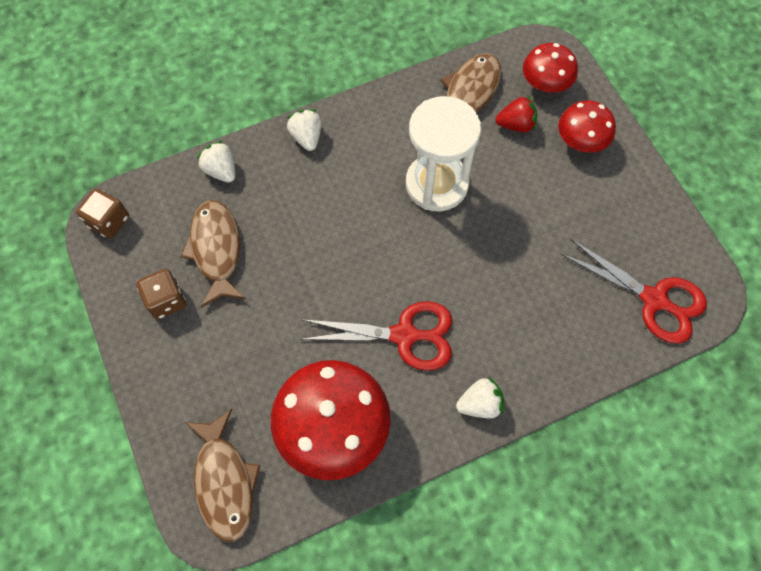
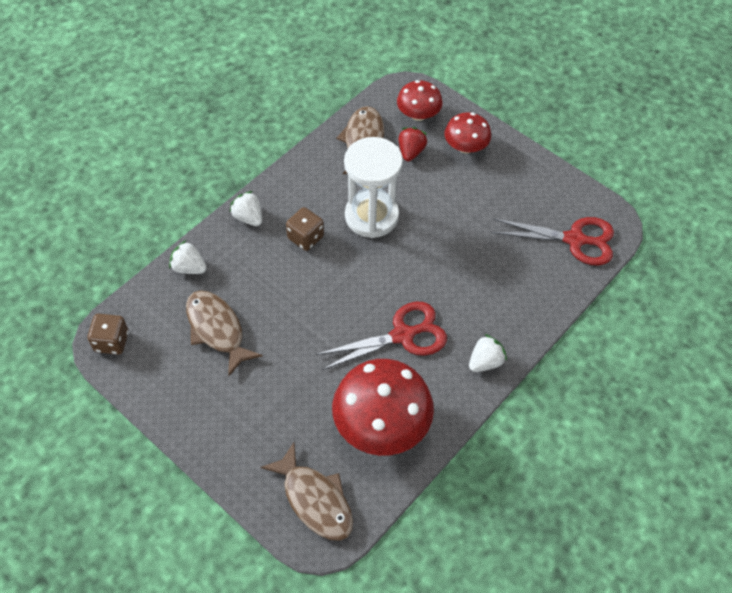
camera: 25 degrees left, 10 degrees down
brown dice [137,269,186,319] -> brown dice moved to [286,207,324,251]
red strawberry [496,95,537,132] -> red strawberry turned 45 degrees counterclockwise [399,127,427,161]

